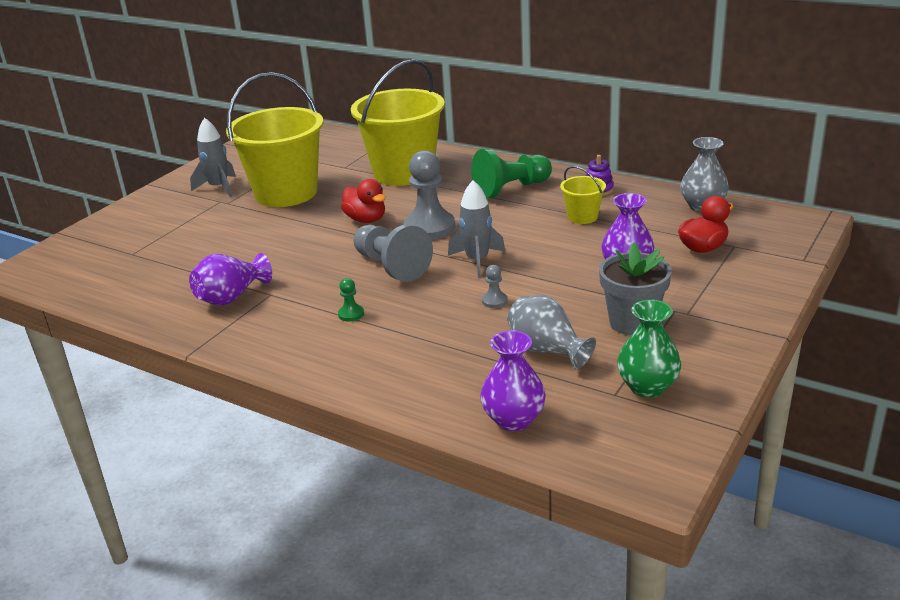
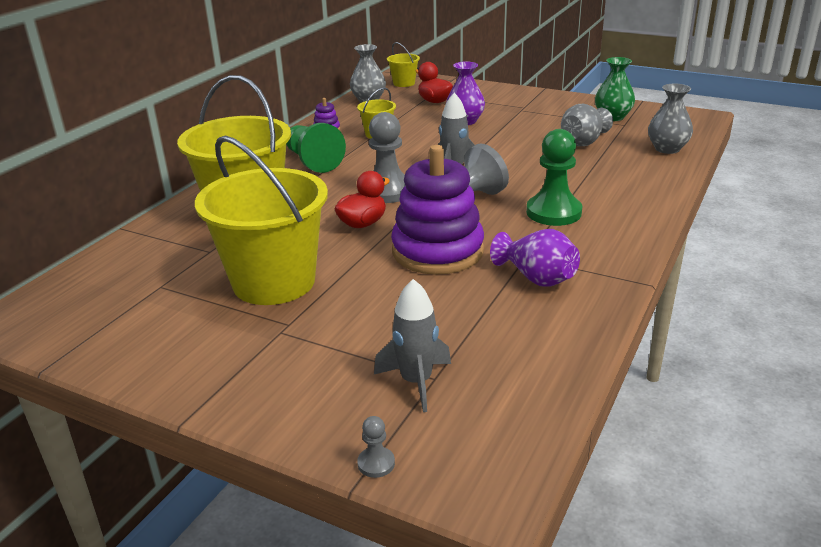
camera: 95 degrees left, 0 degrees up
grey rocket [190,118,236,197] -> grey rocket moved to [374,279,451,412]
green pawn [338,278,364,322] -> green pawn [526,129,582,226], size x2.30
purple vase [480,330,546,431] -> grey vase [648,84,693,154]
grey pawn [482,265,508,308] -> grey pawn moved to [357,416,395,478]
grey flower pot [599,242,672,335] -> none
none -> yellow bucket [387,42,420,87]
none -> purple stacking toy [391,145,484,275]

